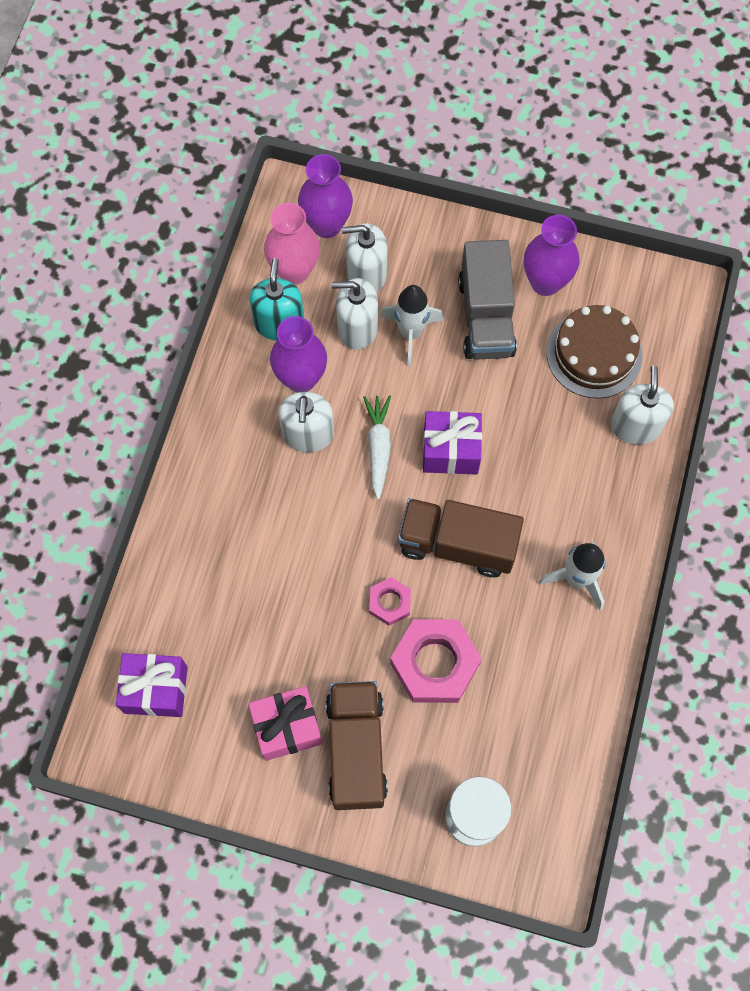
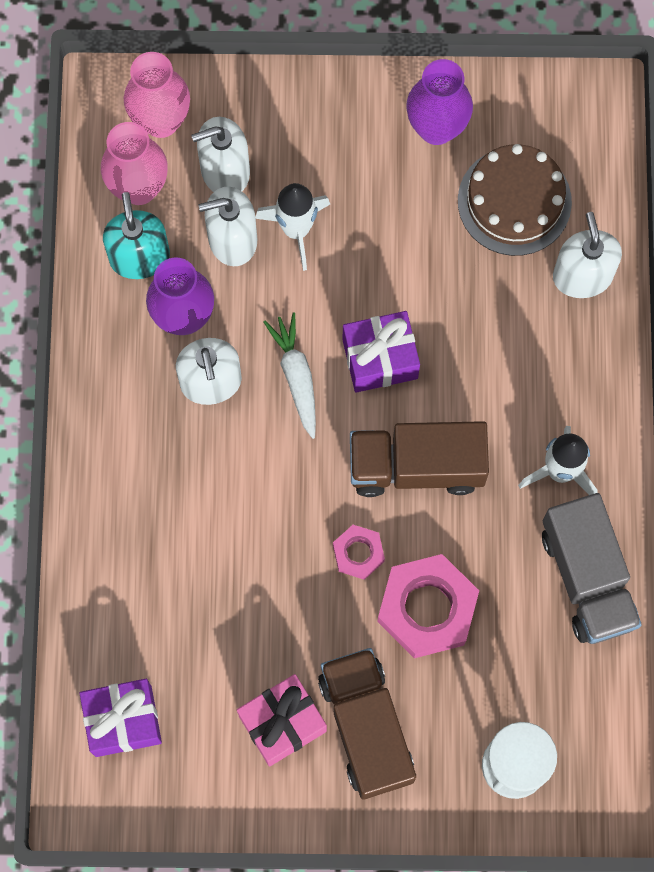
camera: 15 degrees left, 5 degrees up
purple vase [298,154,353,238] -> pink vase [124,52,190,138]
grey truck [458,240,517,360] -> grey truck moved to [542,493,642,644]

